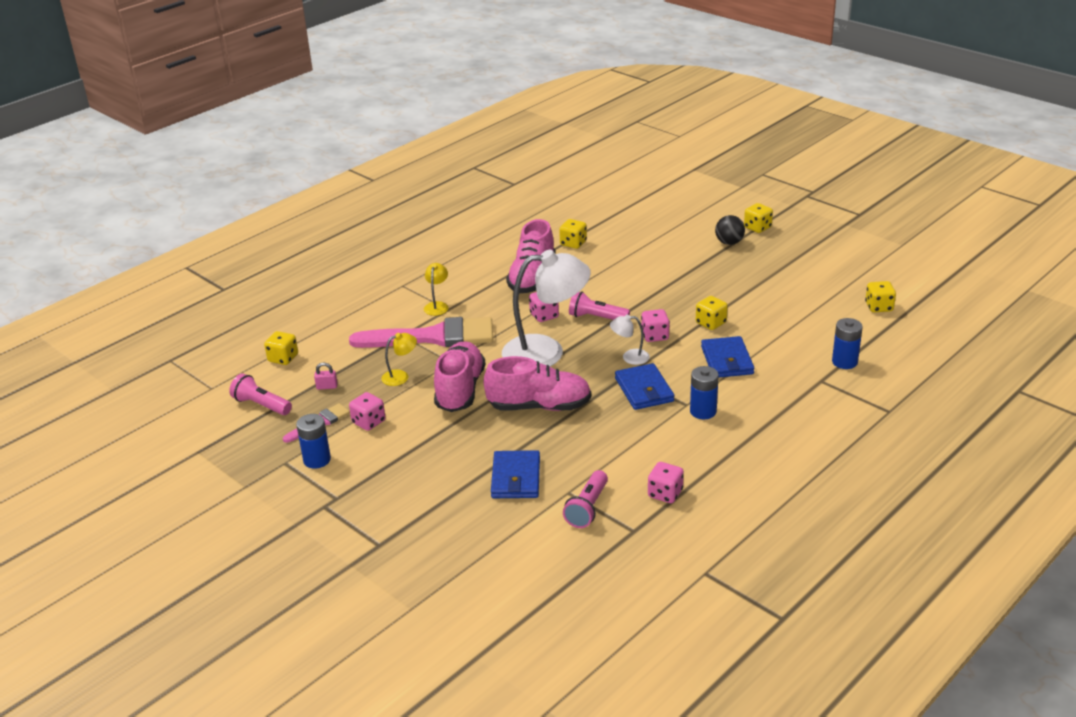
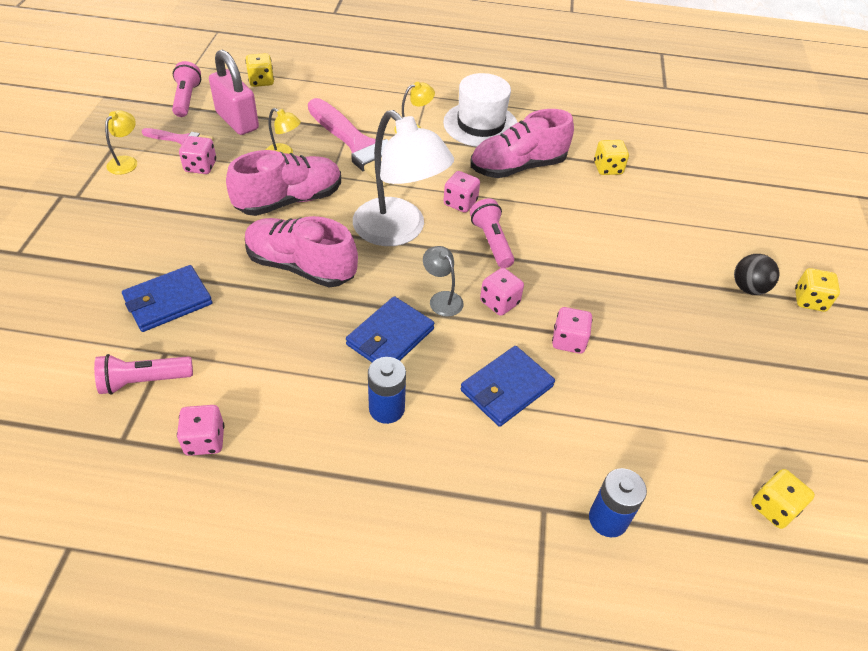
camera: 50 degrees right, 15 degrees up
blue battery [296,414,331,469] -> yellow lamp [105,110,137,175]
pink padlock [314,362,338,390] -> pink padlock [209,50,259,135], size x2.50
pink shoe [483,356,591,411] -> pink shoe turned 150 degrees clockwise [245,216,358,287]
white lamp [610,314,650,365] -> grey lamp [423,246,464,317]
yellow dice [696,296,728,330] -> pink dice [552,307,593,354]
none -> white hat [443,73,518,147]

